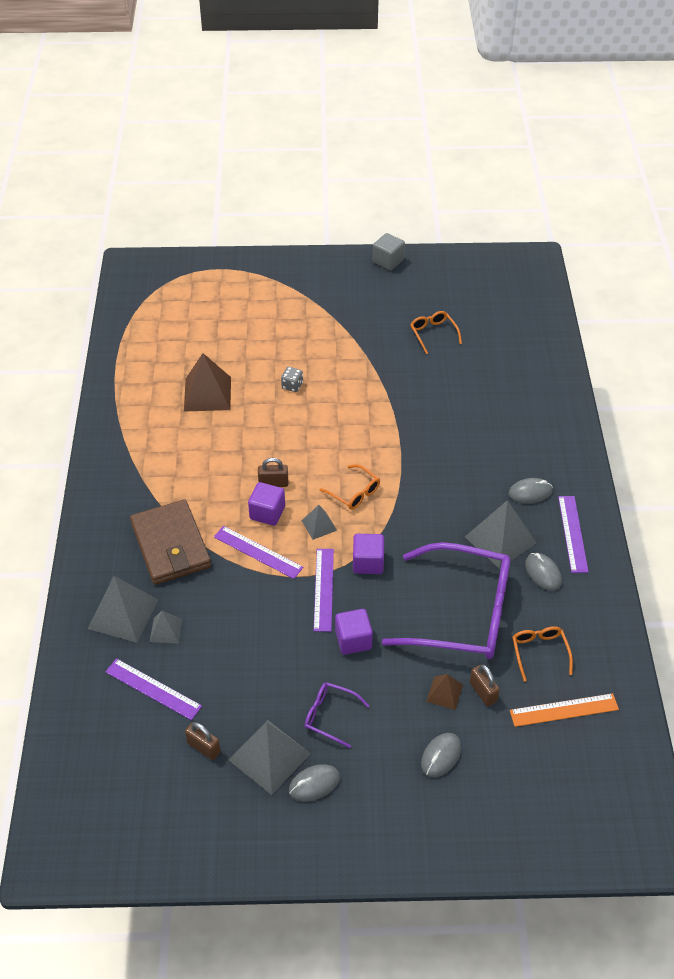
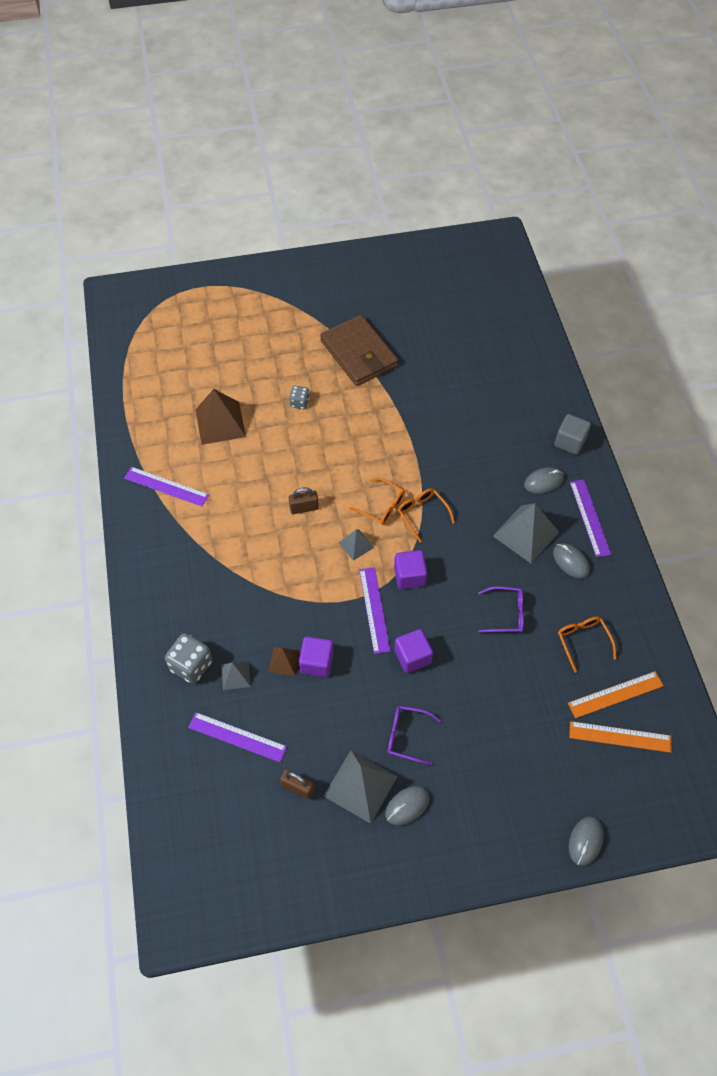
camera: 10 degrees left, 10 degrees up
grey pyramid [88,576,158,643] -> grey dice [165,633,212,684]
brown wallet [130,499,211,585] -> brown wallet moved to [320,315,398,386]
purple ruler [214,526,303,579] -> purple ruler moved to [124,467,209,507]
purple cube [248,482,285,526] -> purple cube moved to [299,637,334,677]
grey cube [373,233,405,271] -> grey cube moved to [554,414,591,455]
purple glasses [382,542,511,659] -> purple glasses [478,586,524,632], size x0.43
orange glasses [410,311,462,354] -> orange glasses moved to [398,488,455,543]
grey mouse [421,733,461,777] -> grey mouse moved to [569,817,604,866]
brown pyramid [426,674,463,710] -> brown pyramid moved to [268,647,300,676]
brown padlock [470,664,500,706] -> none
none -> orange ruler [569,721,672,753]

